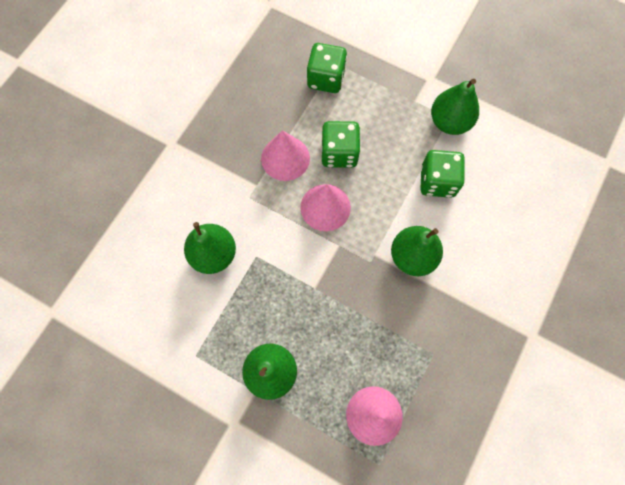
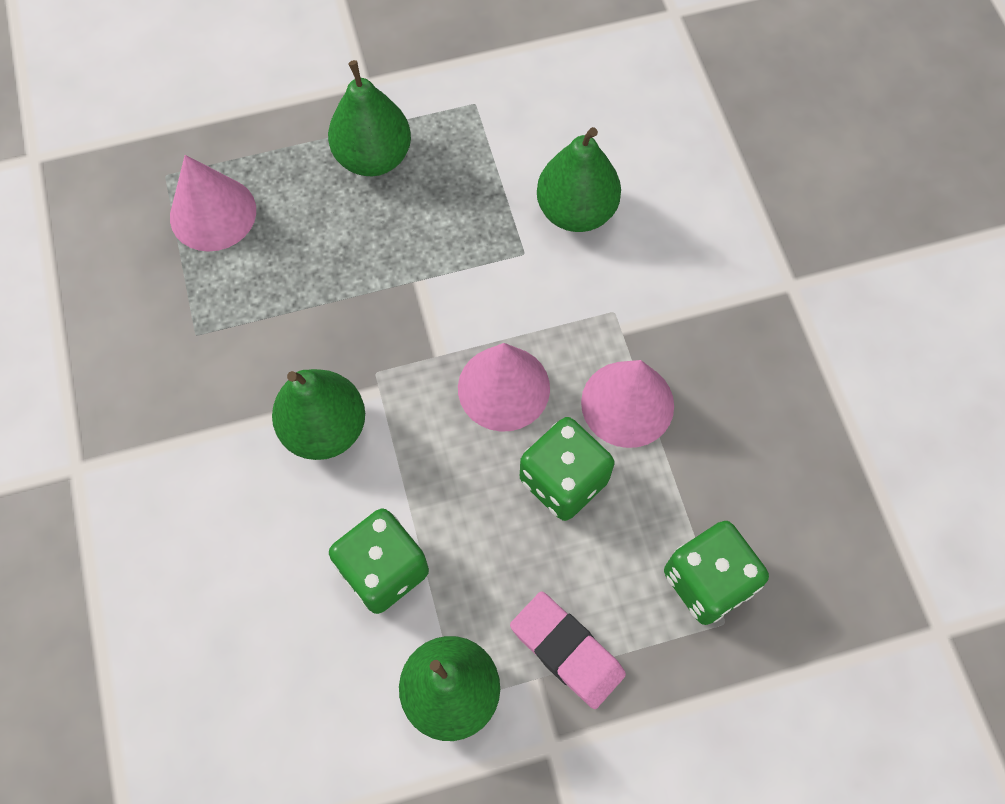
camera: 135 degrees right, 5 degrees down
none -> pink eraser [510,591,626,709]

